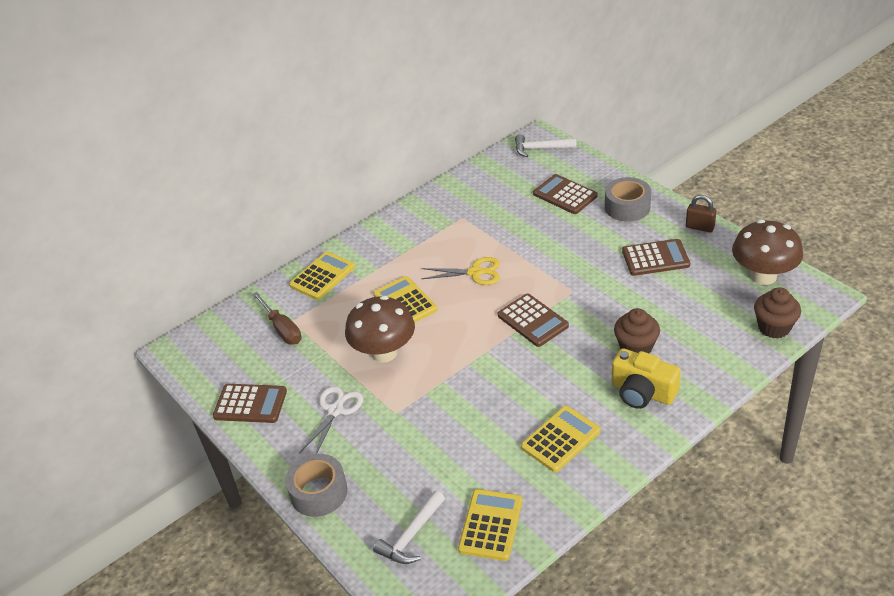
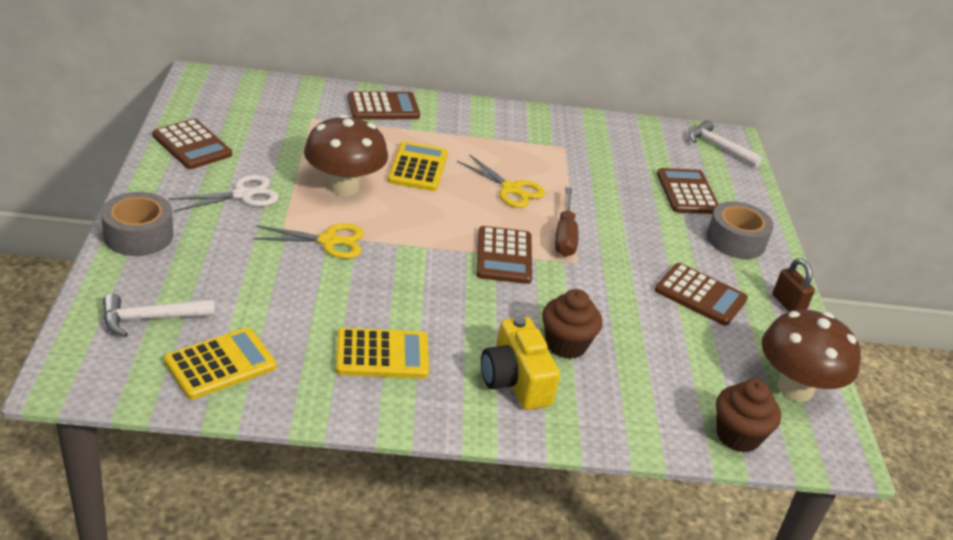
camera: 30 degrees right, 5 degrees down
brown screwdriver [252,292,302,345] -> brown screwdriver moved to [555,187,578,257]
yellow calculator [289,251,355,300] -> brown calculator [348,92,420,120]
none -> yellow scissors [253,223,364,259]

